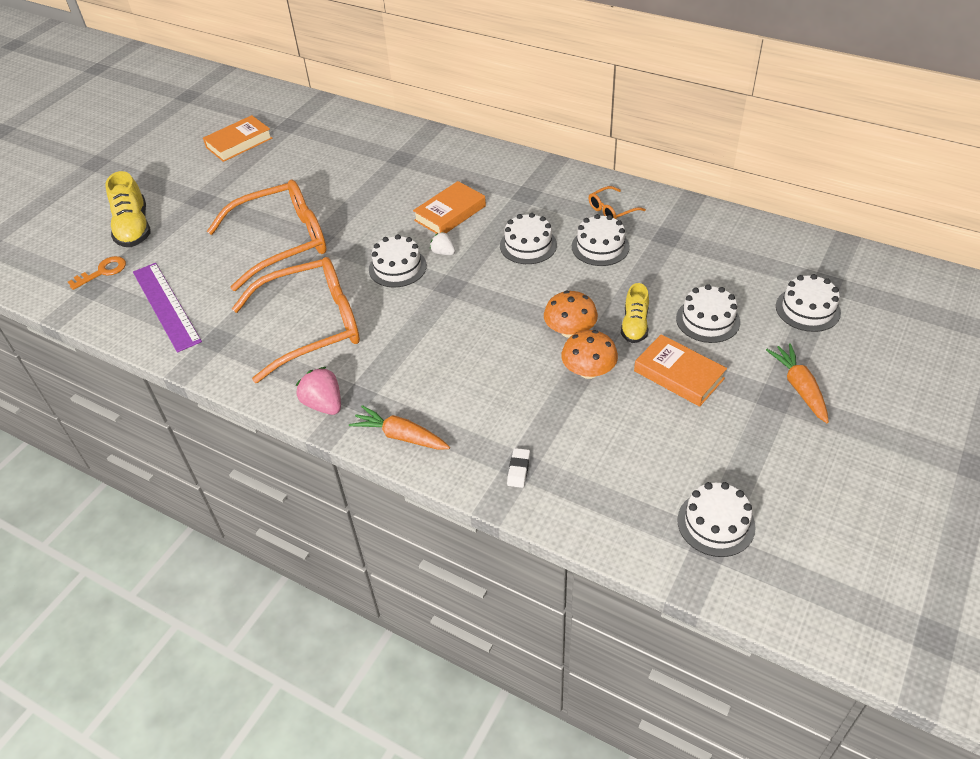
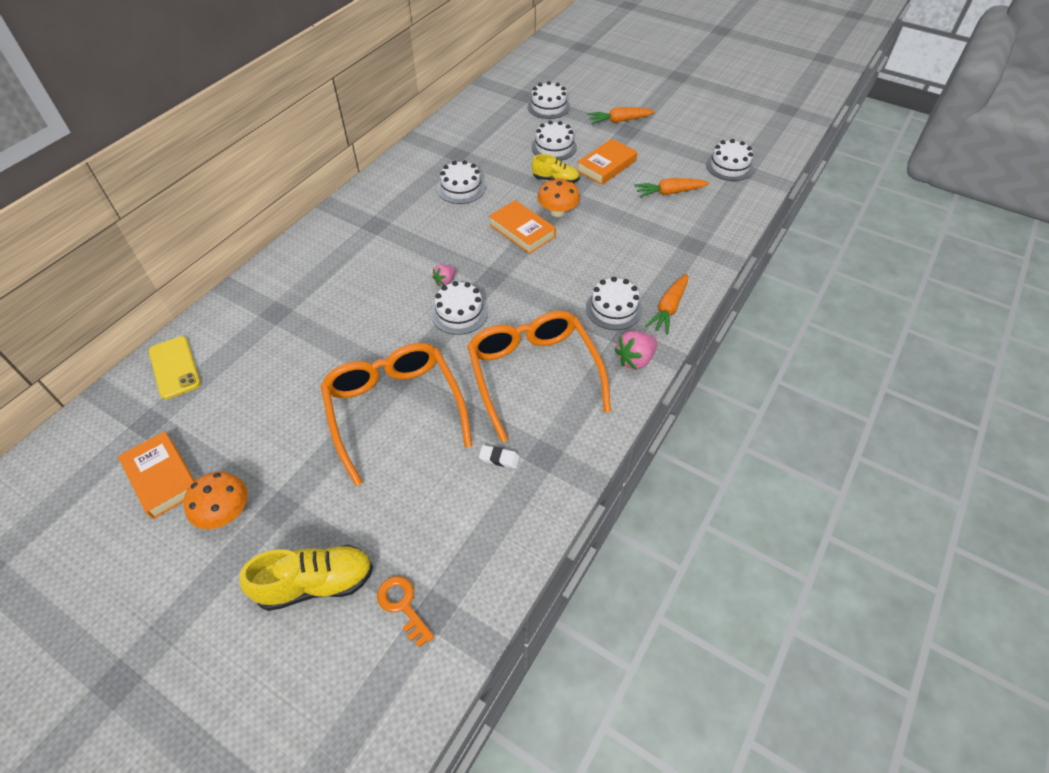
camera: 90 degrees left, 5 degrees up
purple ruler [133,263,202,353] -> none
orange book [413,181,486,234] -> orange book moved to [489,200,556,254]
white strawberry [430,232,455,255] -> pink strawberry [432,265,456,286]
white cake [500,213,557,264] -> white cake moved to [586,277,642,330]
white eraser [507,448,530,488] -> white eraser moved to [479,445,520,469]
orange mushroom [561,330,618,379] -> orange mushroom moved to [184,472,248,529]
orange glasses [589,186,646,219] -> none
none -> yellow phone [149,336,201,399]
none -> orange carrot [634,178,709,198]

